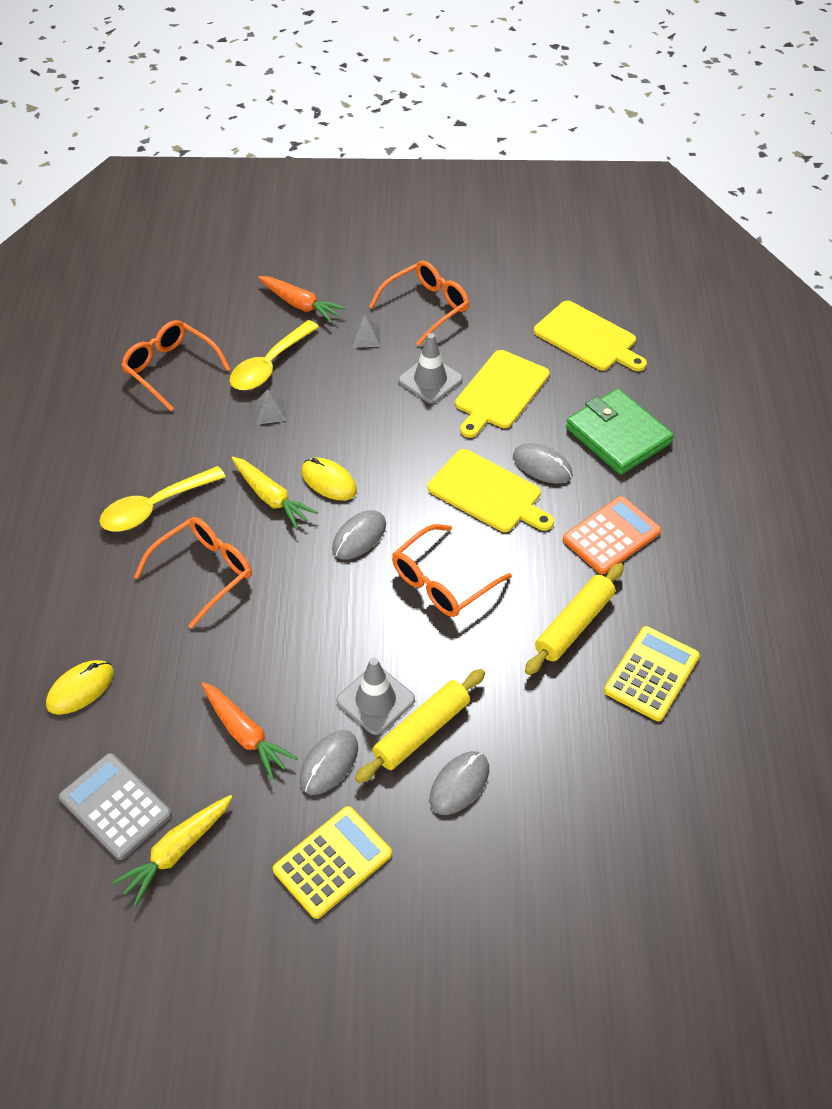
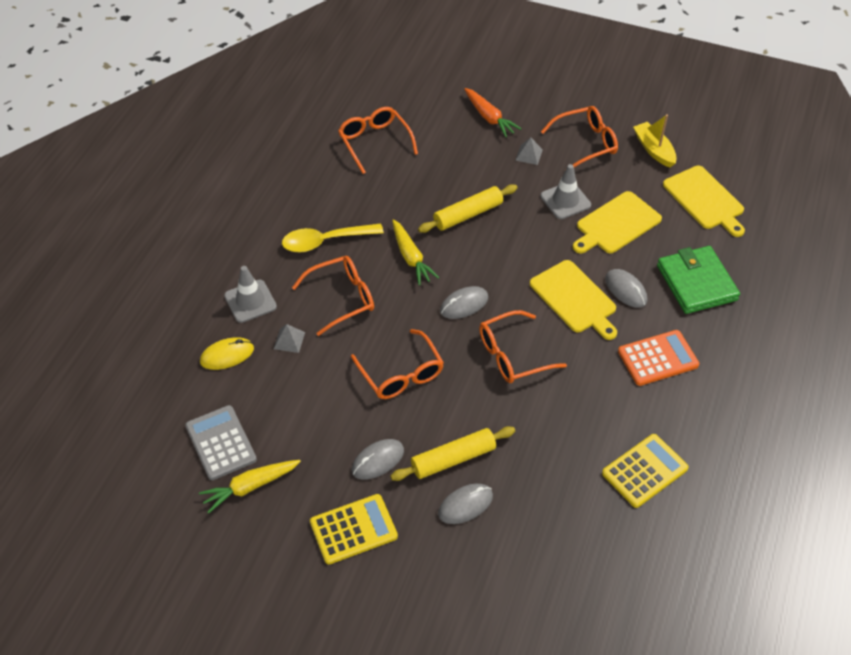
camera: 20 degrees right, 0 degrees up
orange carrot [202,682,298,780] -> none
yellow spoon [230,320,319,390] -> none
grey pyramid [254,389,287,425] -> grey pyramid moved to [274,324,305,353]
yellow mouse [301,458,357,501] -> none
grey traffic cone [336,658,415,735] -> grey traffic cone moved to [224,266,277,323]
yellow rolling pin [525,563,624,675] -> yellow rolling pin moved to [418,184,518,233]
none -> orange glasses [351,329,444,399]
none -> yellow boat [633,114,677,168]

